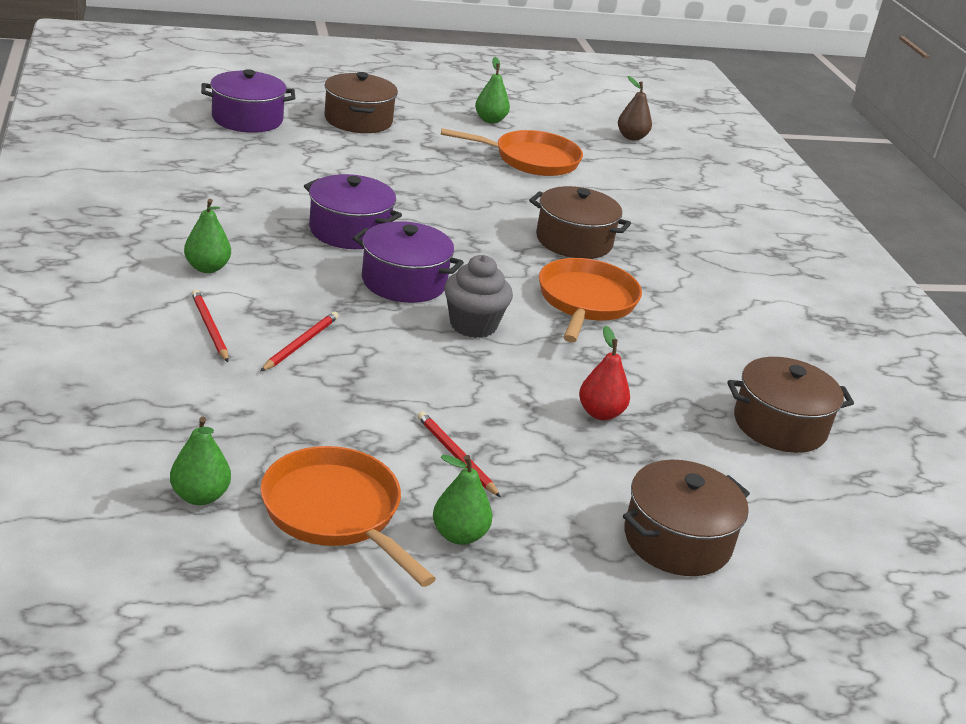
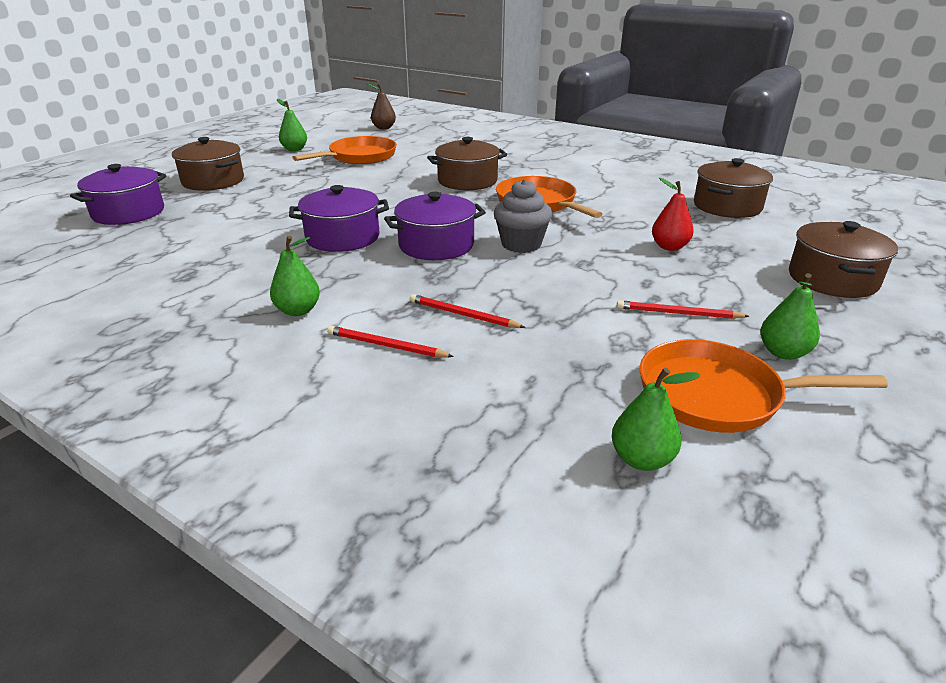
camera: 40 degrees left, 0 degrees up
red pencil [261,312,339,371] -> red pencil turned 45 degrees counterclockwise [410,294,525,328]

